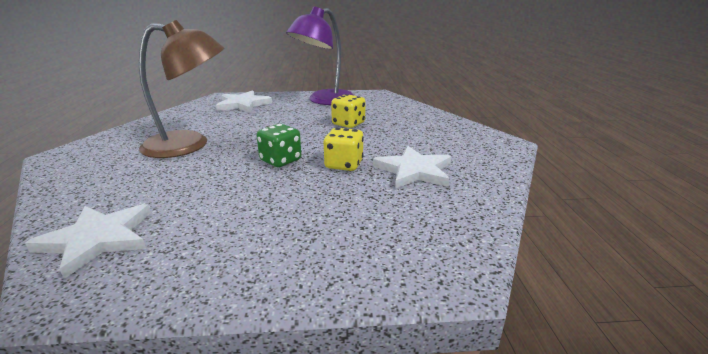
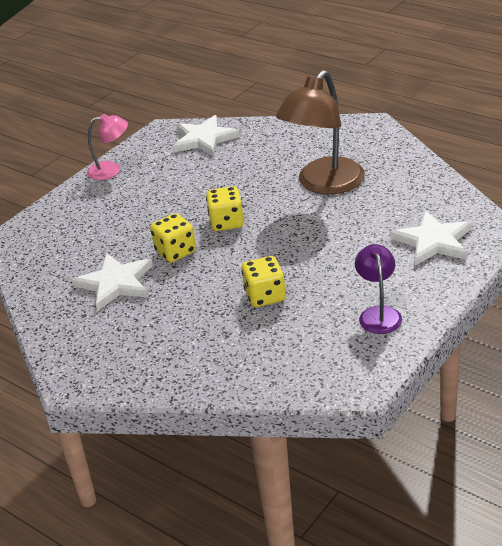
camera: 135 degrees right, 10 degrees up
green dice [256,124,301,167] -> yellow dice [206,186,244,231]
purple lamp [286,7,355,105] -> purple lamp [355,244,402,334], size x0.53
none -> pink lamp [87,114,128,180]

